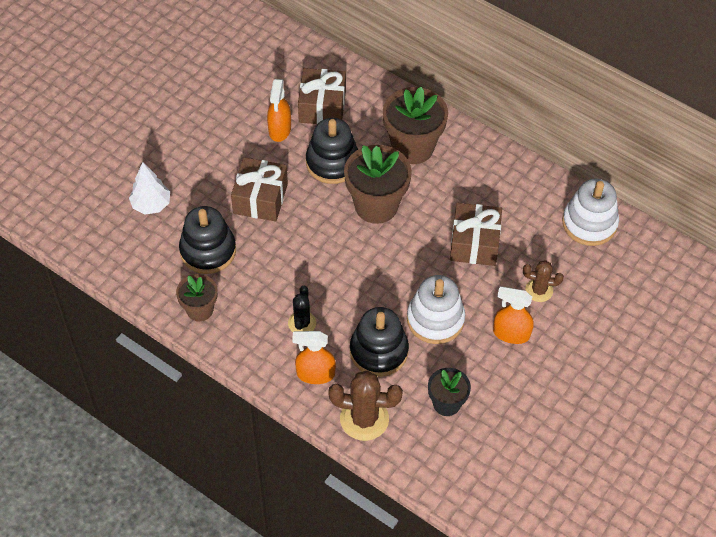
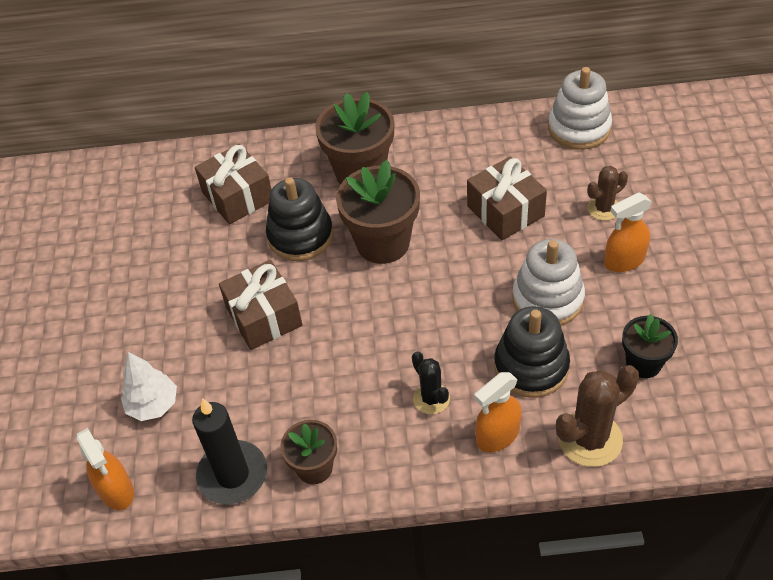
camera: 35 degrees left, 5 degrees down
black stacking toy [179,206,236,274] -> none
orange spray bottle [267,79,291,142] -> orange spray bottle moved to [76,428,134,510]
none -> black candle [192,398,267,505]

